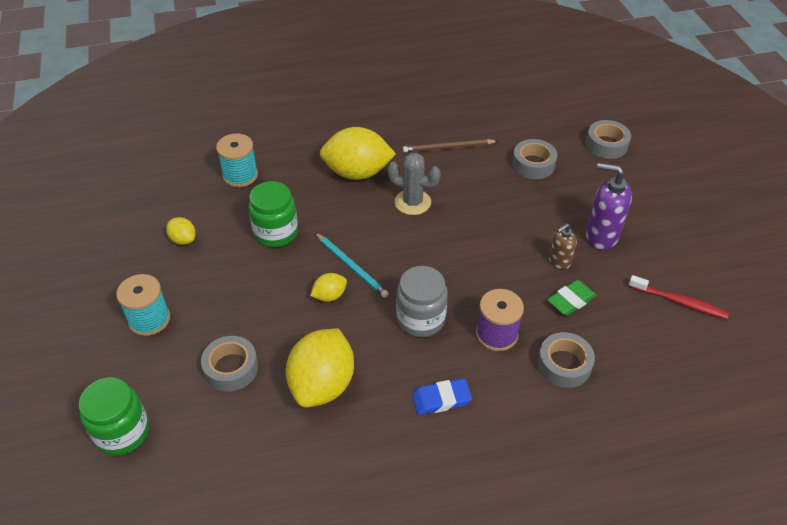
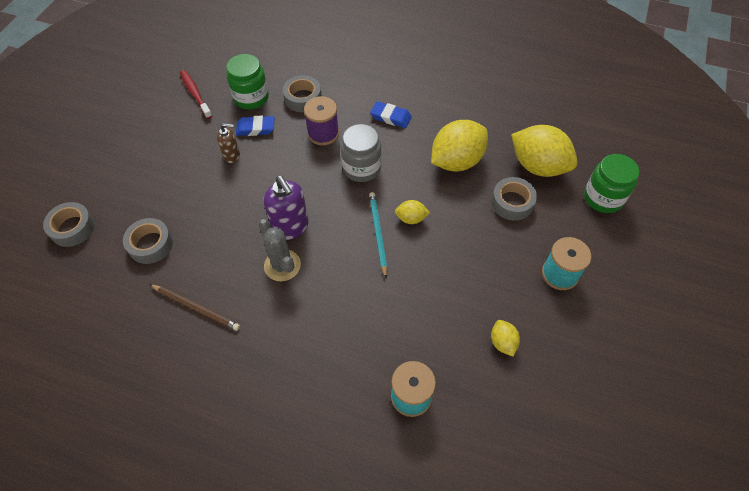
camera: 145 degrees left, 10 degrees up
green jar [248,181,298,247] -> green jar moved to [226,54,269,110]
yellow lemon [320,127,396,180] -> yellow lemon moved to [511,125,578,177]
green eraser [547,280,597,316] -> blue eraser [236,116,275,136]
purple soap dispenser [586,163,632,250] -> purple soap dispenser moved to [264,176,309,240]

